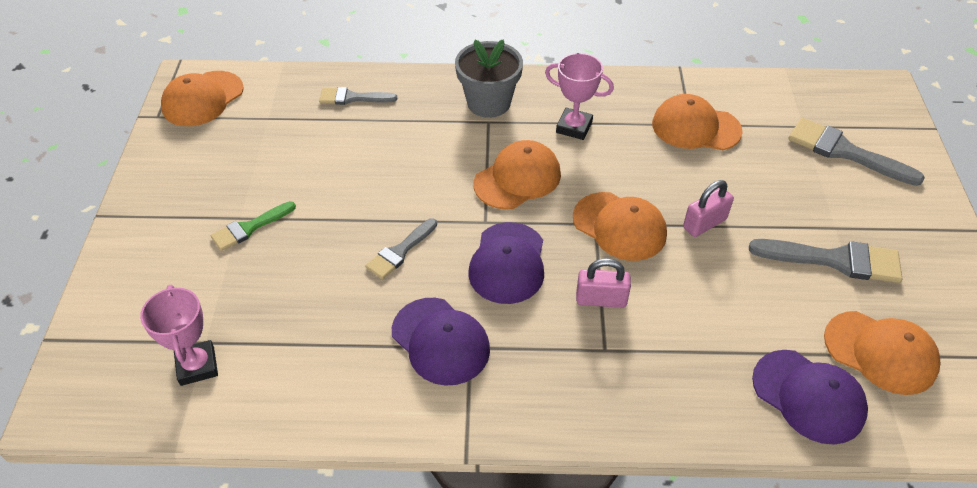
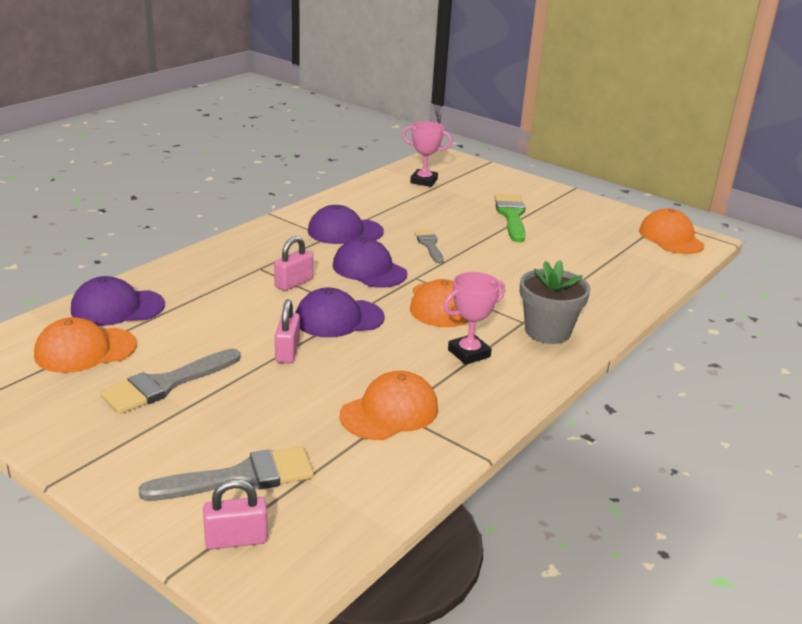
camera: 125 degrees right, 20 degrees down
green brush [210,201,296,251] -> green brush [494,194,525,242], size x1.61
grey brush [319,87,397,105] -> none
orange cap [573,192,667,261] -> purple cap [295,287,385,337]
none -> pink padlock [203,479,268,549]

